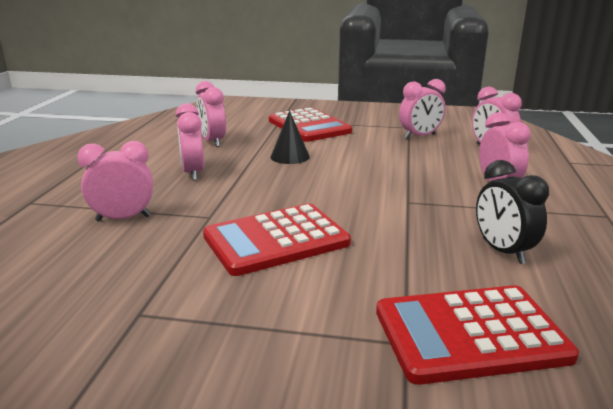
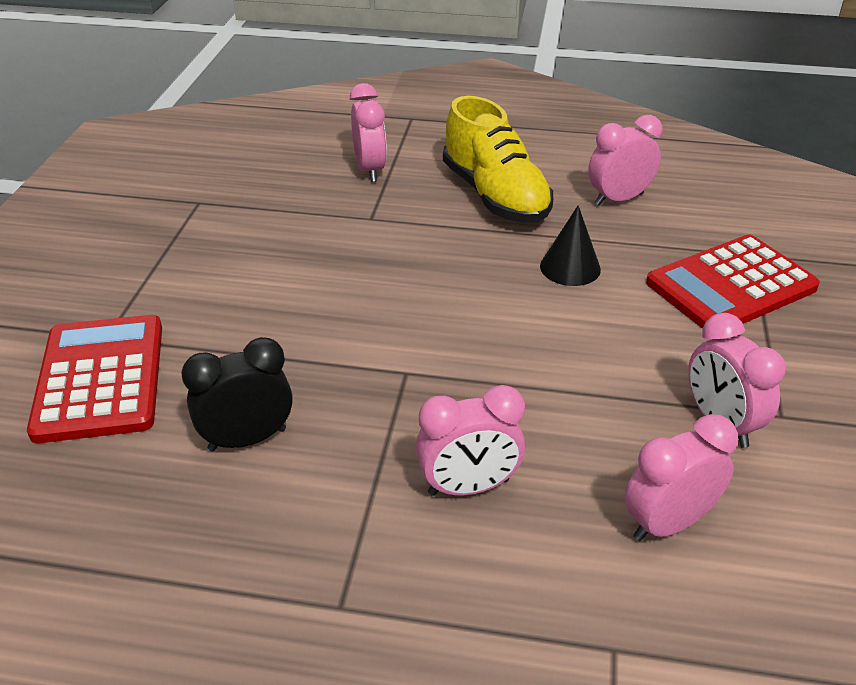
camera: 90 degrees right, 15 degrees up
pink clock [176,103,204,181] -> yellow shoe [443,96,553,223]
red calculator [203,203,351,276] -> none

